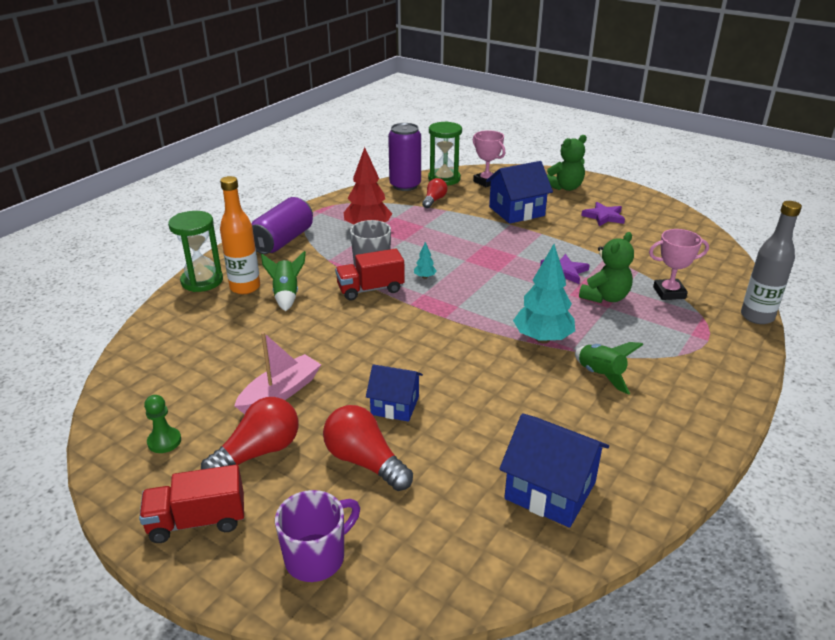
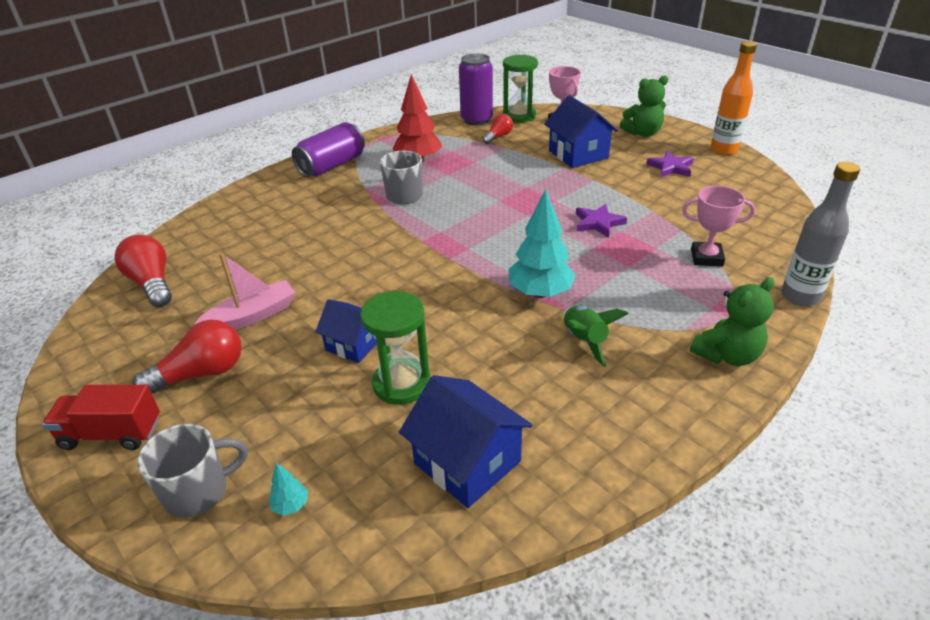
camera: 15 degrees right, 5 degrees up
green pawn [144,395,181,453] -> none
green hourglass [168,211,223,292] -> green hourglass moved to [360,291,431,405]
orange bottle [220,176,260,294] -> orange bottle moved to [710,41,757,155]
green rocket [261,251,306,311] -> none
purple mug [275,490,360,582] -> grey mug [137,424,248,518]
red light bulb [323,405,413,491] -> red light bulb moved to [115,234,172,307]
red truck [335,249,405,300] -> none
turquoise tree [414,242,437,279] -> turquoise tree moved to [269,463,308,516]
blue house [486,161,553,224] -> blue house turned 75 degrees clockwise [544,95,618,168]
green teddy bear [579,232,634,303] -> green teddy bear moved to [690,277,774,366]

